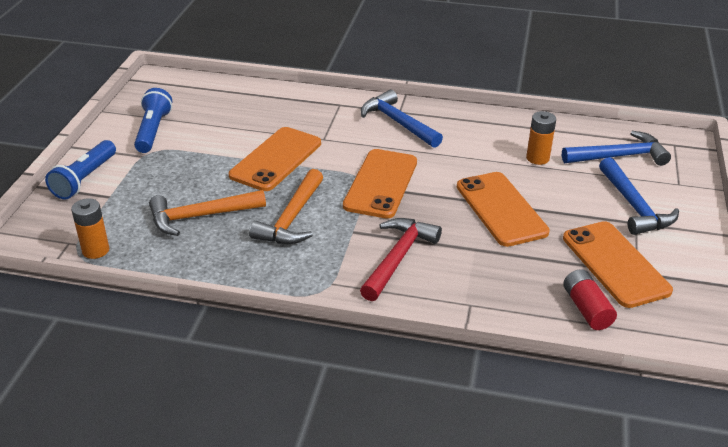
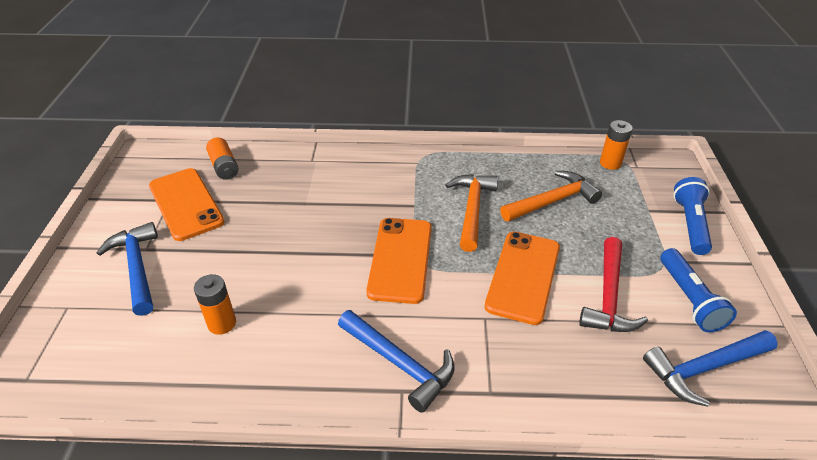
camera: 170 degrees right, 5 degrees up
red hammer [360,218,442,301] -> red hammer moved to [579,237,648,332]
orange phone [457,172,550,247] -> none
blue hammer [562,131,671,166] -> blue hammer moved to [643,330,778,407]
red battery [563,269,617,330] -> orange battery [206,138,238,180]

